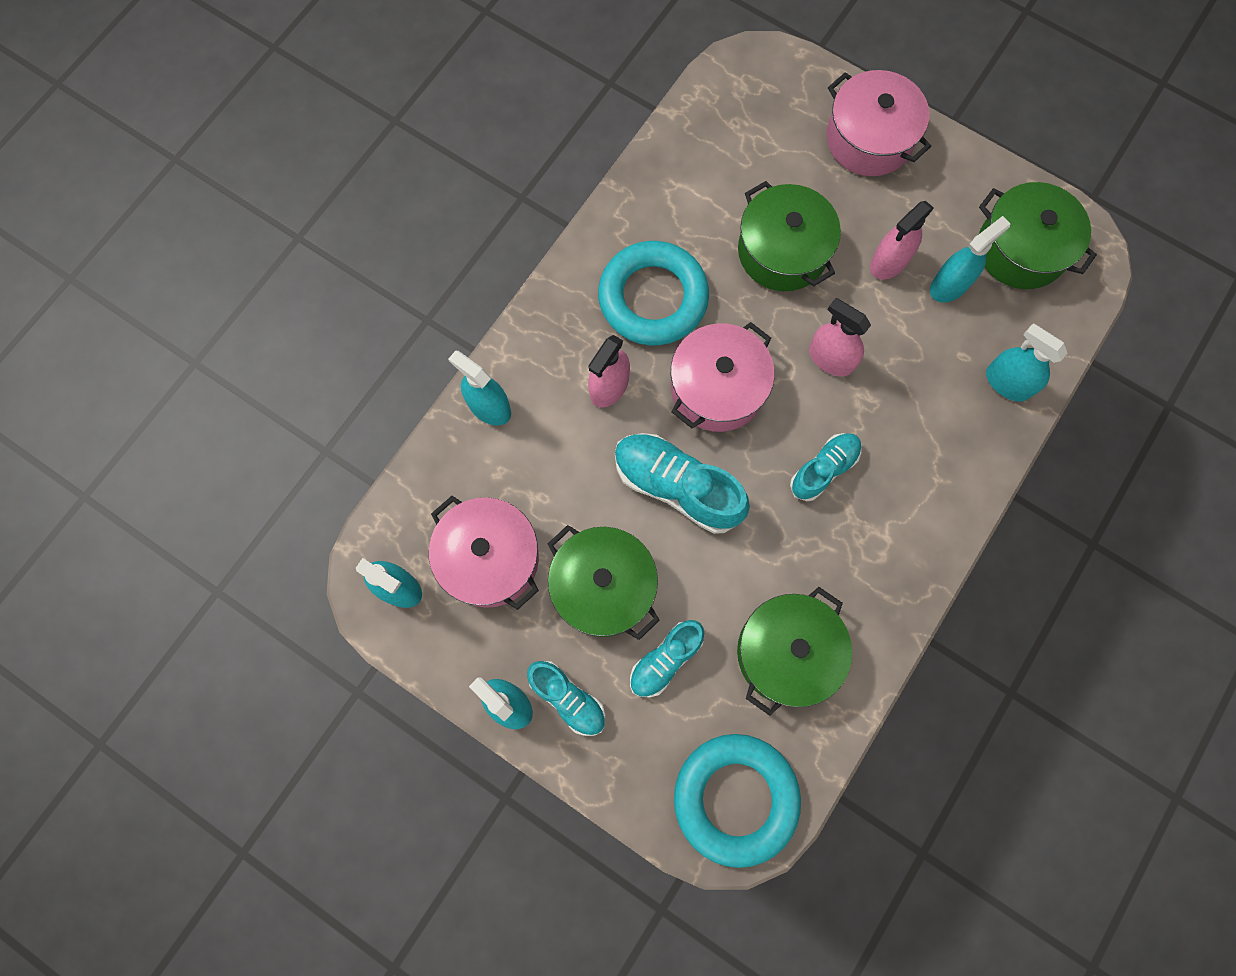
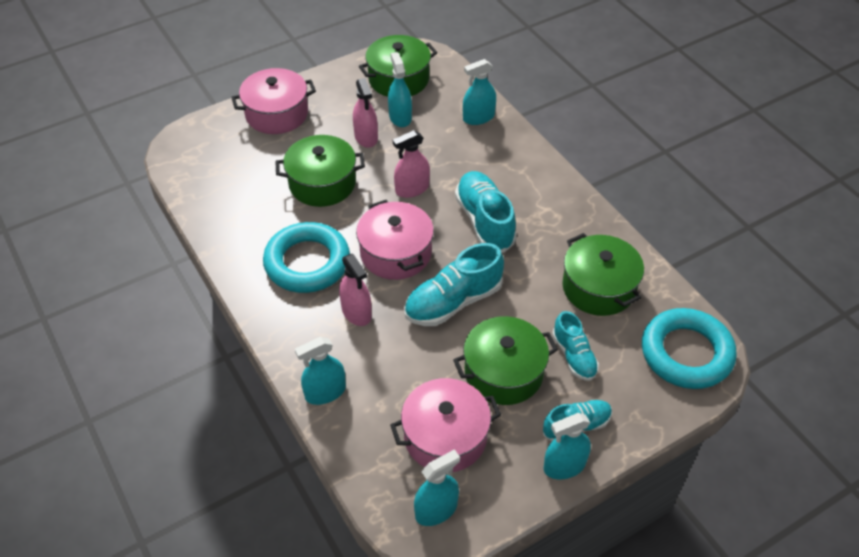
camera: 65 degrees left, 25 degrees down
turquoise shoe [790,433,862,501] -> turquoise shoe [455,171,517,253], size x1.62

